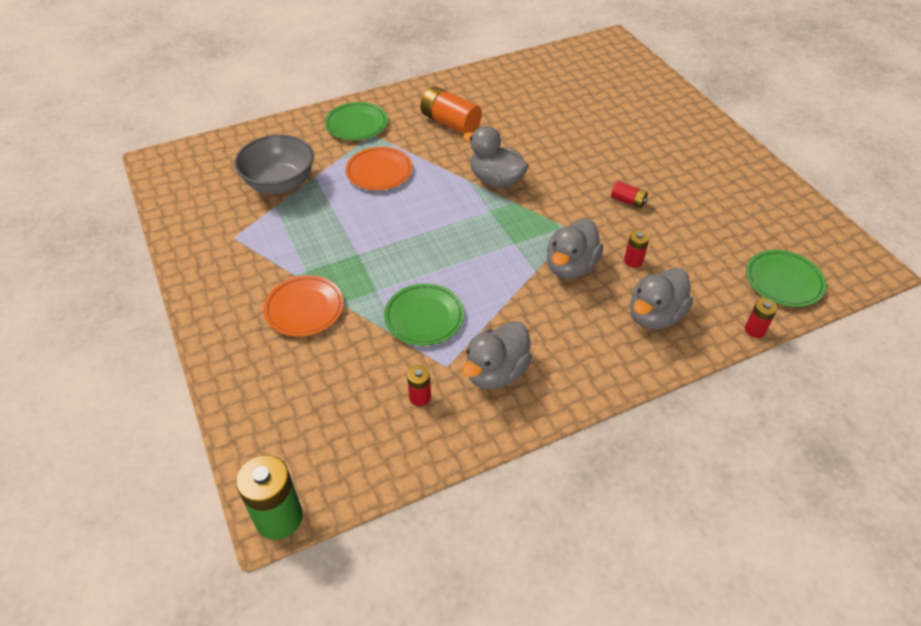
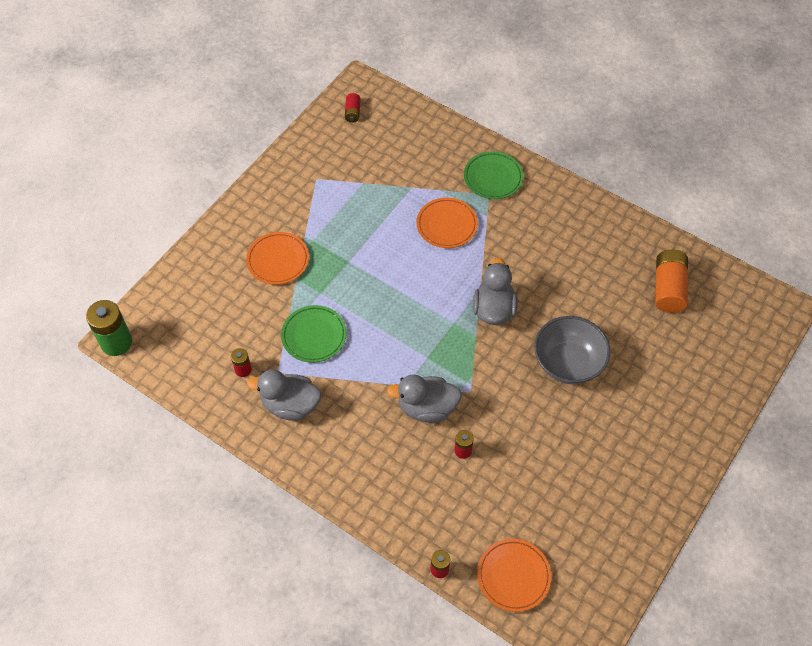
camera: 60 degrees right, 10 degrees up
grey bowl [234,135,314,194] -> grey bowl moved to [534,316,610,384]
orange battery [420,86,482,134] -> orange battery moved to [655,250,688,313]
red battery [611,181,648,208] -> red battery moved to [345,93,361,123]
grey duck [630,268,693,329] -> none
green plate [746,250,826,307] -> orange plate [477,539,551,612]

